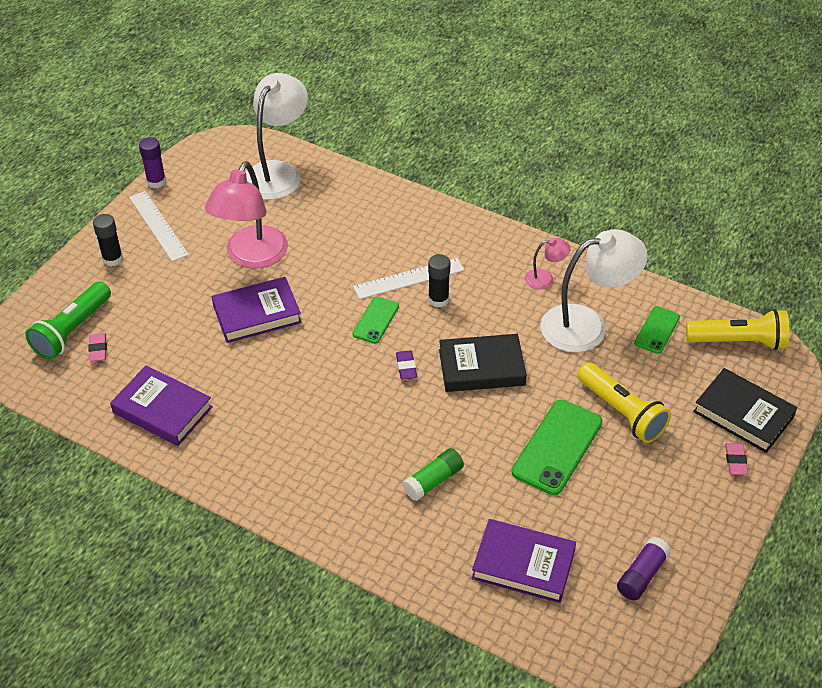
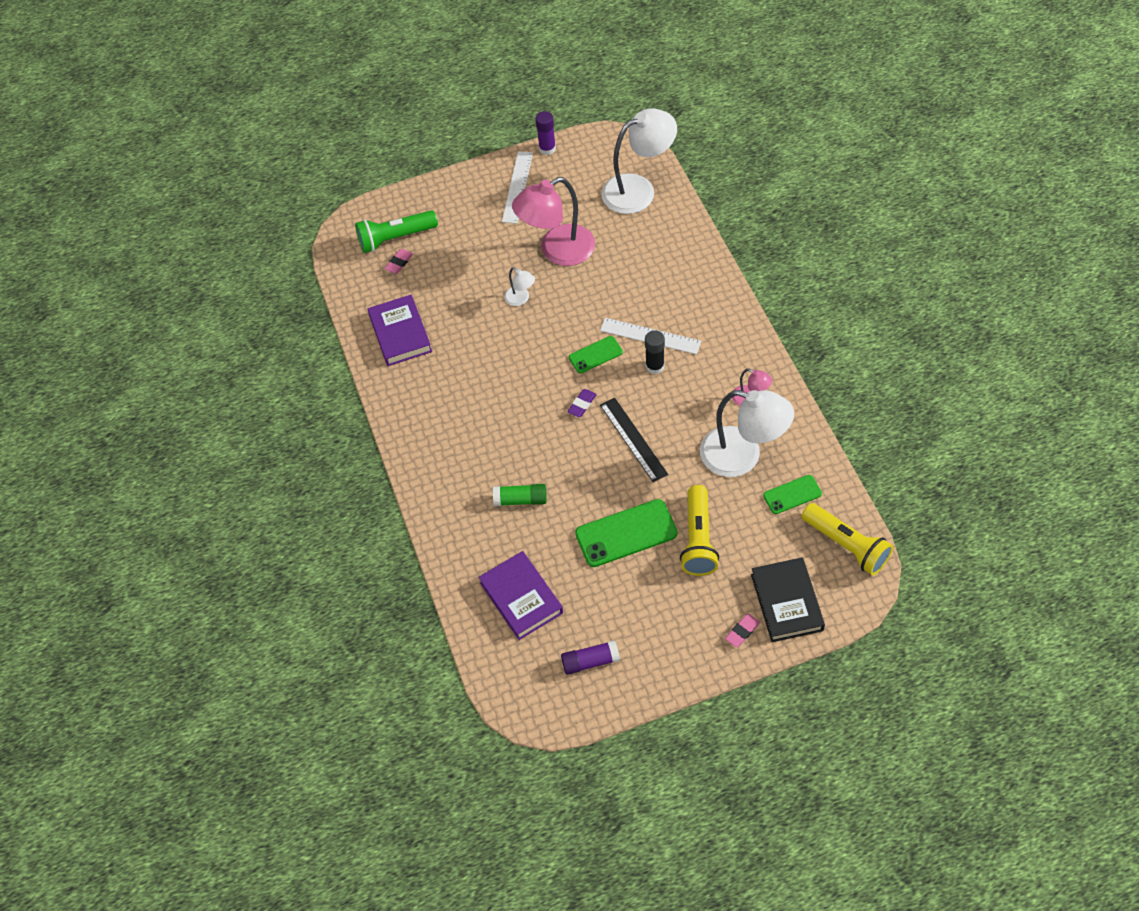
camera: 45 degrees right, 10 degrees up
black glue stick [93,214,123,266] -> none
purple book [212,277,302,343] -> white lamp [504,267,535,306]
black book [439,334,527,392] -> black ruler [600,398,668,482]

